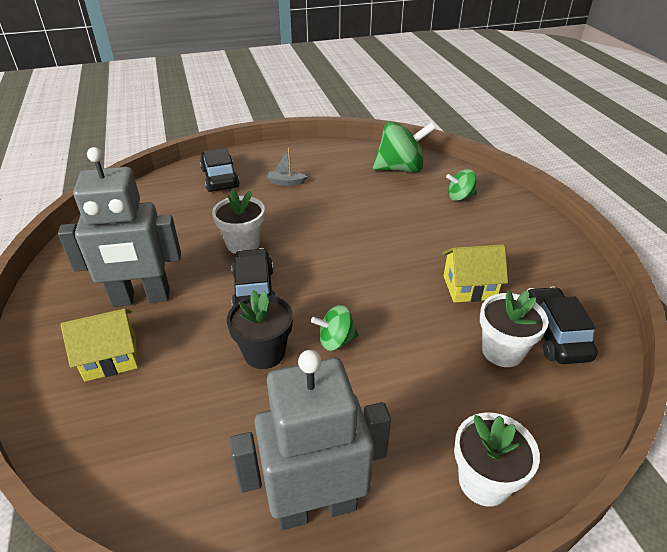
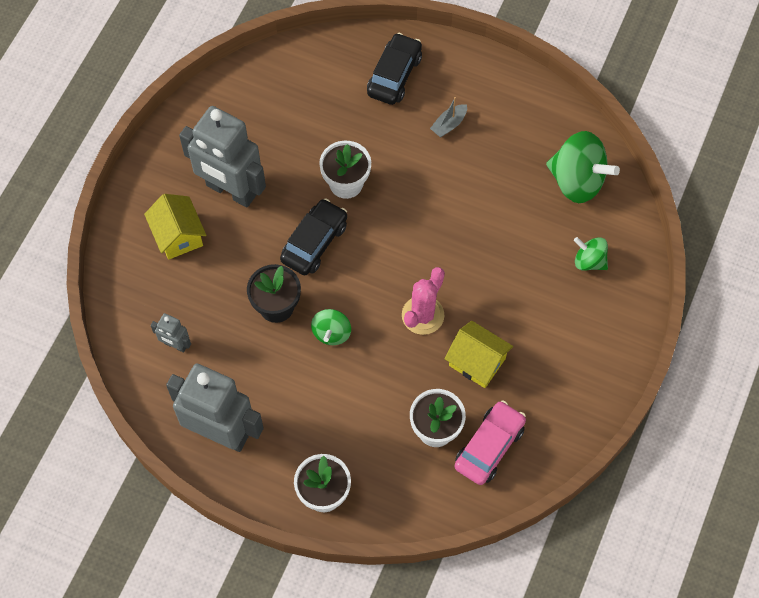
camera: 40 degrees right, 25 degrees up
yellow house [61,309,138,381] -> yellow house turned 45 degrees clockwise [144,194,206,259]
grey boat [267,147,307,186] -> grey boat turned 90 degrees counterclockwise [430,97,467,137]
green spinning top [311,305,359,351] -> green spinning top turned 105 degrees counterclockwise [311,309,351,345]
black car [528,286,598,364] -> pink car [455,400,526,485]
none -> grey robot [151,313,191,353]
none -> pink cactus [402,267,445,335]

